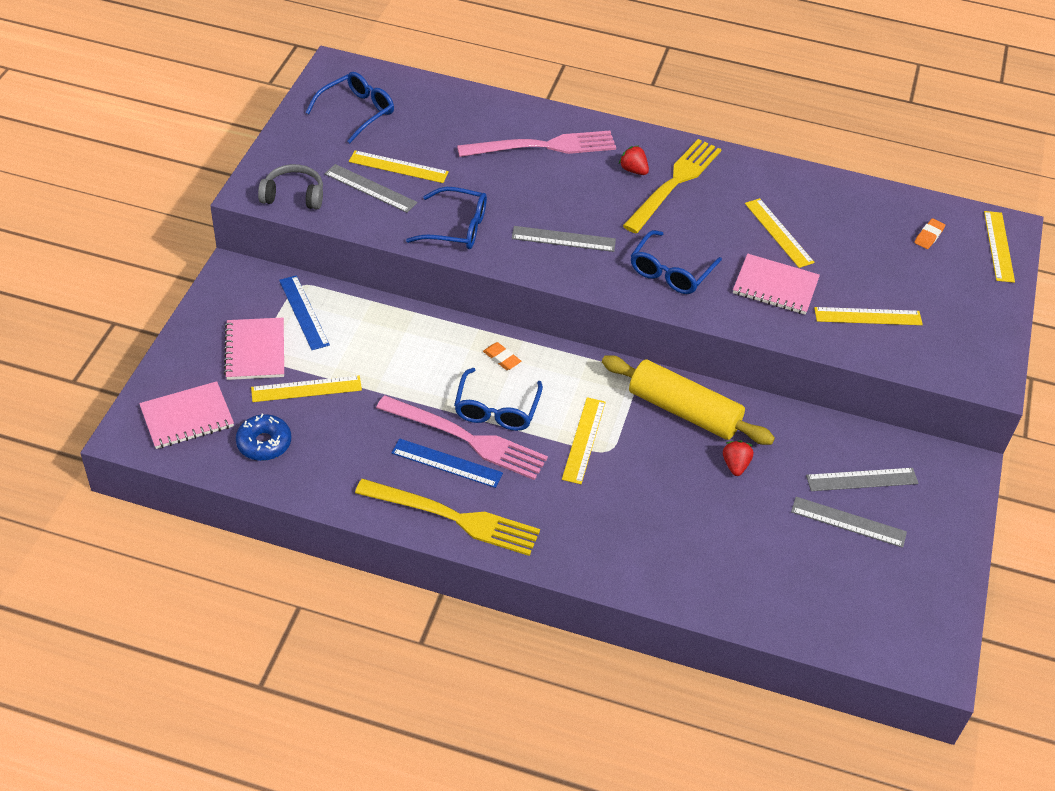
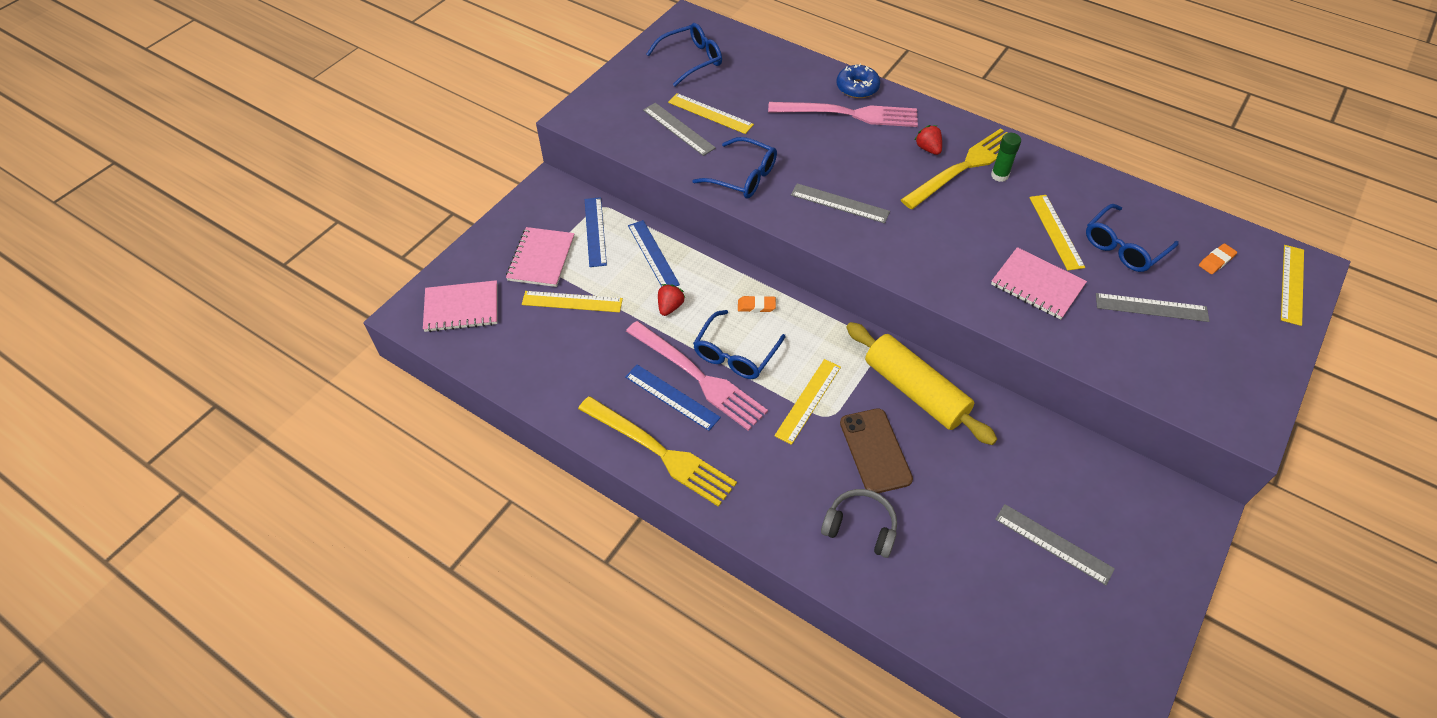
camera: 20 degrees right, 5 degrees up
blue donut [236,414,291,461] -> blue donut moved to [836,64,880,98]
grey headphones [258,164,323,210] -> grey headphones moved to [821,489,897,558]
orange eraser [483,342,521,370] -> orange eraser turned 60 degrees counterclockwise [738,295,776,312]
blue glasses [631,230,722,294] -> blue glasses moved to [1086,204,1179,272]
red strawberry [723,440,753,476] -> red strawberry moved to [658,284,685,316]
grey ruler [806,468,919,491] -> grey ruler moved to [1096,293,1209,322]
yellow ruler [814,307,923,325] -> none
none -> blue ruler [628,220,680,287]
none -> brown phone [840,408,913,493]
none -> green glue stick [991,133,1021,182]

